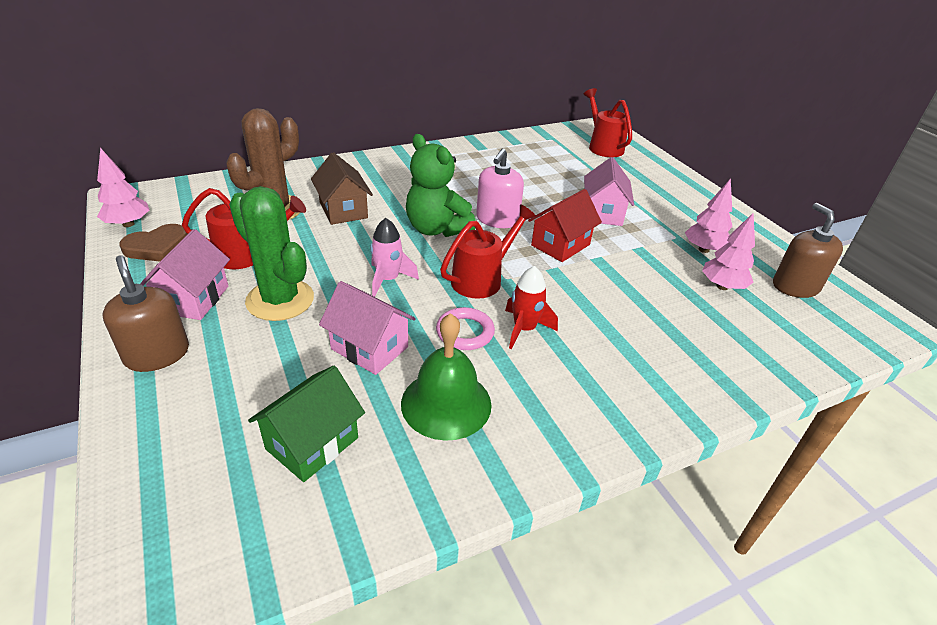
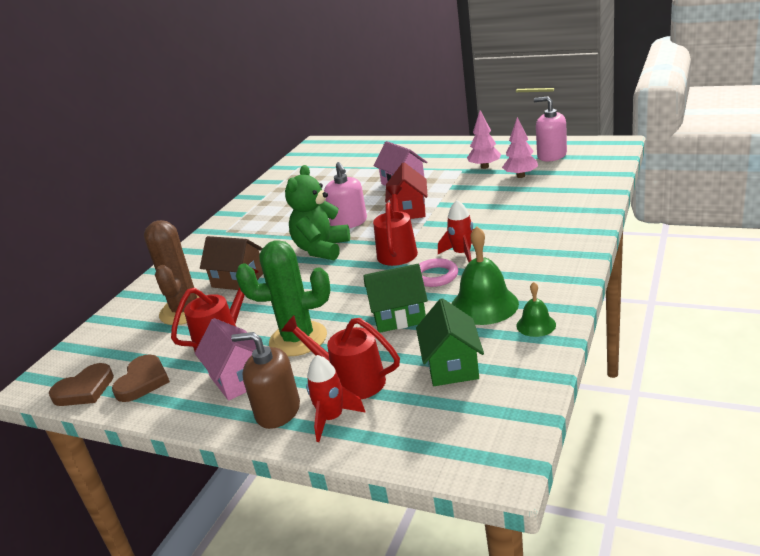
camera: 35 degrees left, 10 degrees down
pink tree [97,148,149,227] -> brown heart [49,363,114,406]
pink house [319,281,416,375] -> green house [363,264,428,333]
pink rocket [370,218,419,297] -> none
green teddy bear [406,134,476,237] -> green teddy bear turned 105 degrees clockwise [285,165,350,260]
red watering can [583,88,632,157] -> red watering can moved to [281,315,400,399]
brown soap dispenser [773,203,843,298] -> pink soap dispenser [534,96,567,161]
none -> red rocket [306,355,366,442]
none -> green bell [516,282,556,337]

